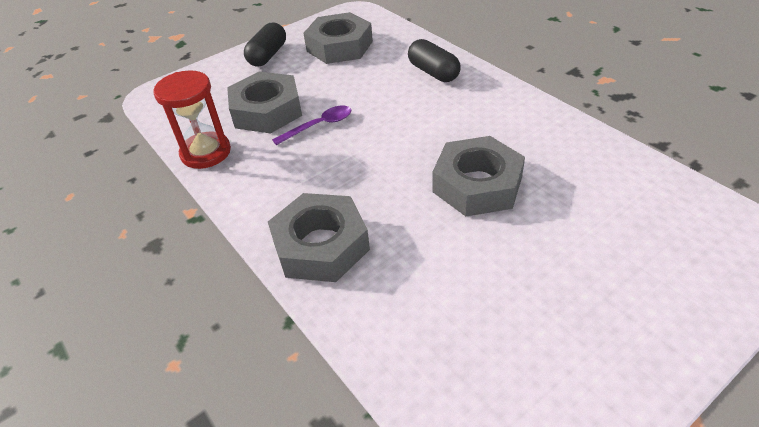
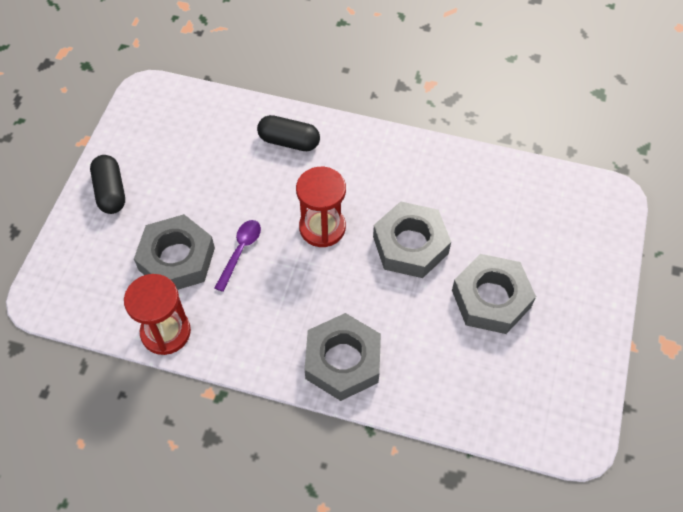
camera: 40 degrees left, 15 degrees up
grey nut [303,12,373,64] -> grey nut moved to [452,254,536,334]
none -> red hourglass [296,167,346,247]

